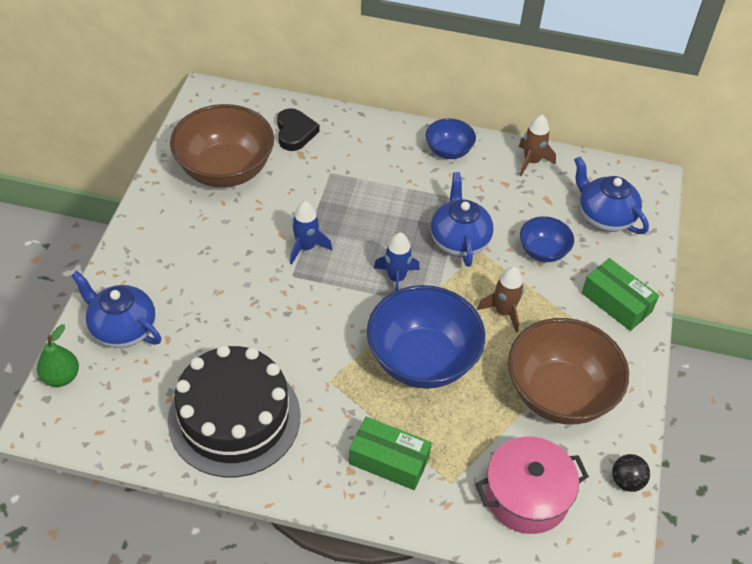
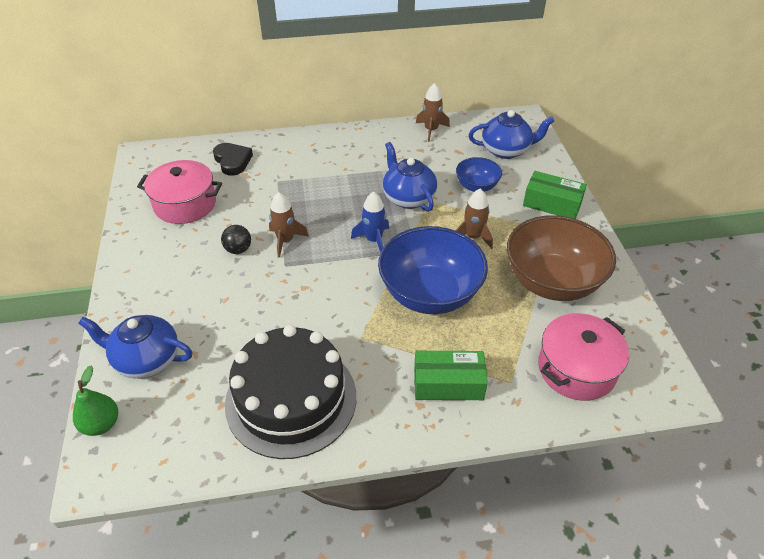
camera: 20 degrees left, 5 degrees down
brown bowl [170,104,274,187] -> pink pot [137,160,222,224]
blue rocket [290,201,332,264] -> brown rocket [269,192,309,258]
blue bowl [426,118,476,159] -> none
blue teapot [574,157,649,234] -> blue teapot turned 150 degrees clockwise [469,110,554,159]
black ball [612,454,650,492] -> black ball moved to [221,225,251,254]

